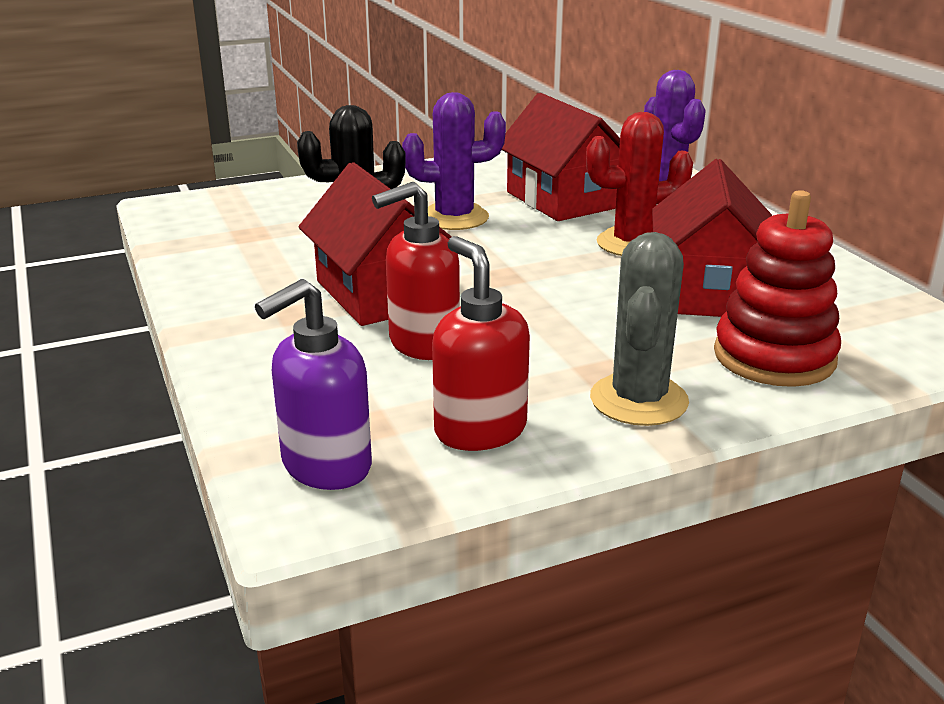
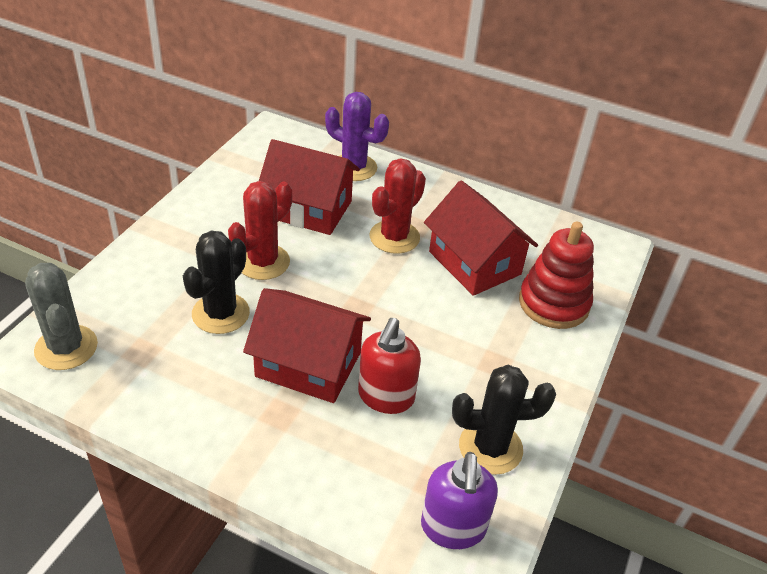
camera: 45 degrees left, 15 degrees up
purple cactus [402,92,506,230] -> red cactus [228,181,292,280]
red soap dispenser [432,236,530,451] -> black cactus [452,365,556,475]
grey cactus [590,232,689,426] -> grey cactus moved to [25,263,98,370]

